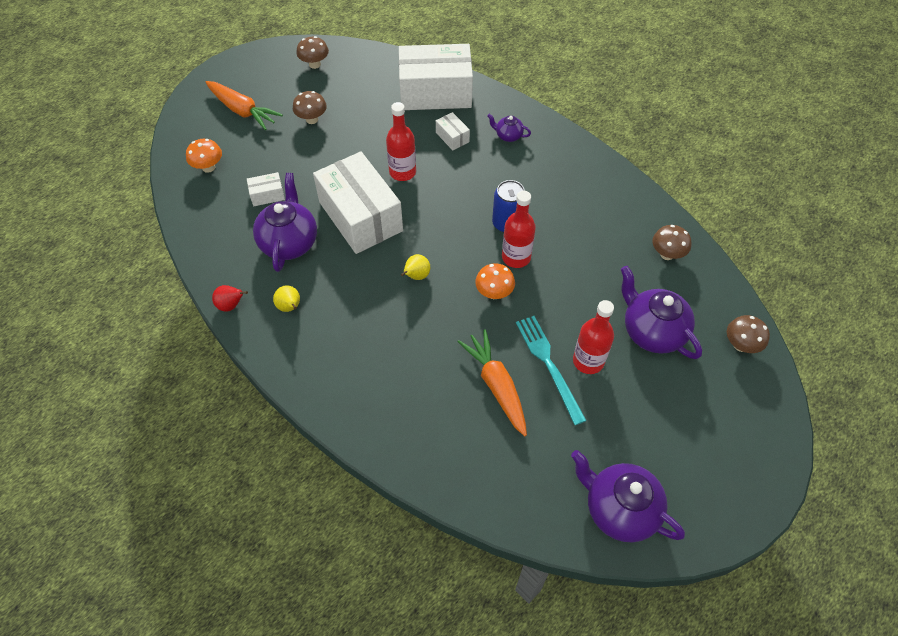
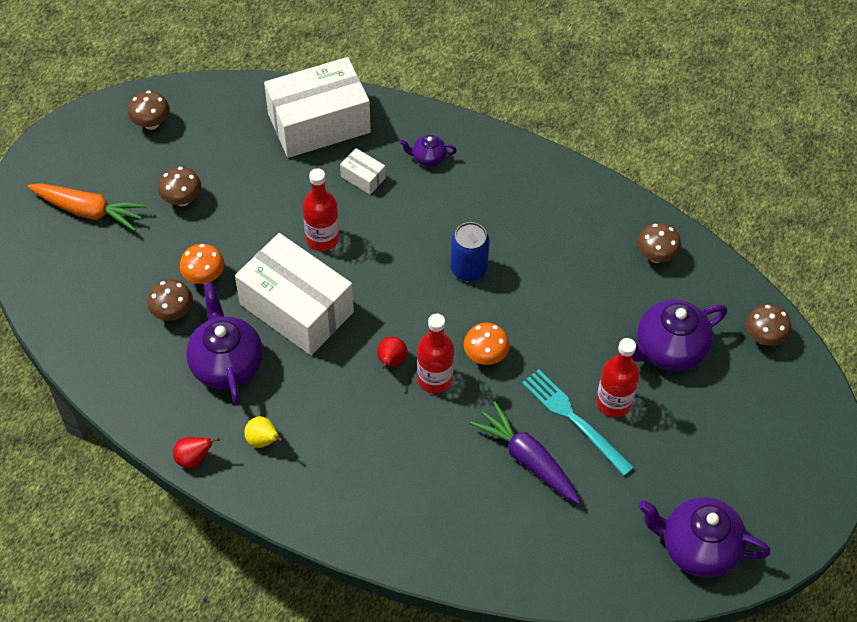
camera: 20 degrees left, 0 degrees up
orange mushroom [186,139,222,173] -> orange mushroom moved to [180,244,224,284]
white box [247,172,285,206] -> brown mushroom [147,280,193,321]
yellow pear [401,254,430,280] -> red pear [377,337,408,369]
orange carrot [458,330,527,436] -> purple carrot [470,401,581,504]
red bottle [502,191,536,268] -> red bottle moved to [417,314,454,394]
purple teapot [621,266,702,359] -> purple teapot turned 60 degrees counterclockwise [632,299,727,371]

